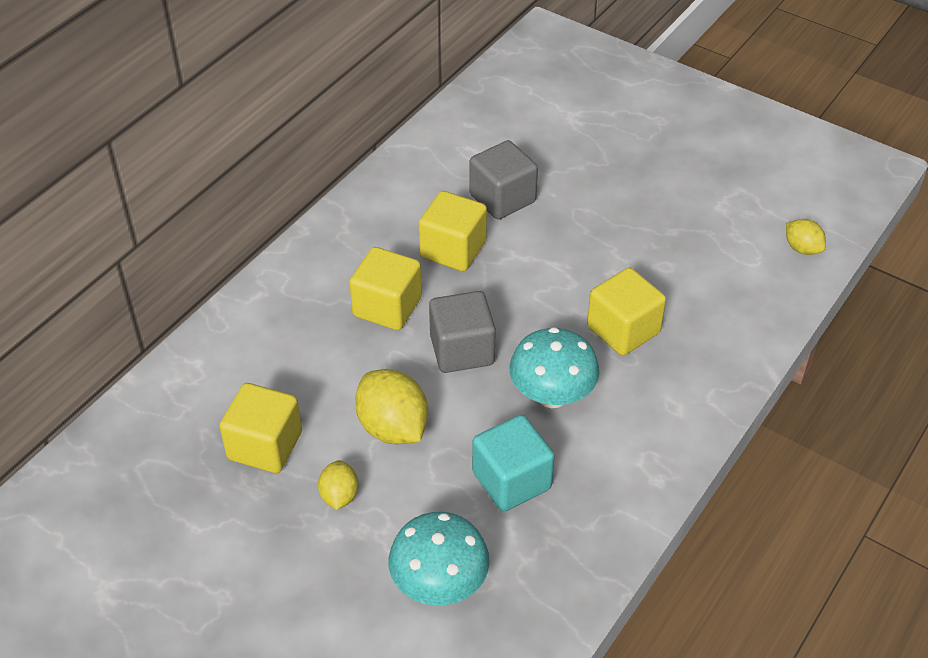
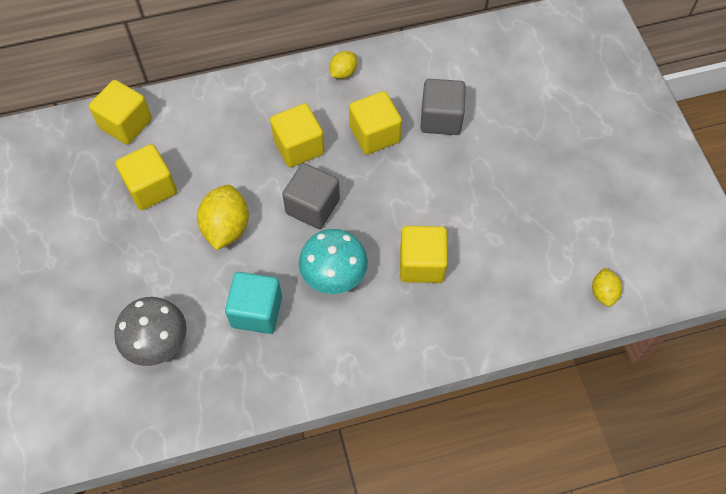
camera: 40 degrees right, 15 degrees up
yellow lemon [318,460,359,510] -> yellow lemon moved to [330,51,357,79]
turquoise mushroom [389,512,490,606] -> grey mushroom [114,297,187,366]
none -> yellow cube [89,80,152,145]

